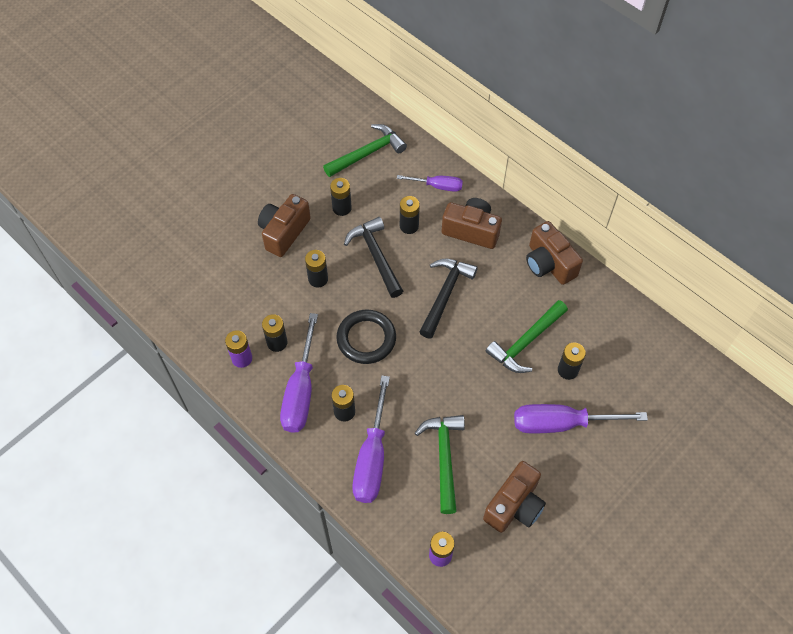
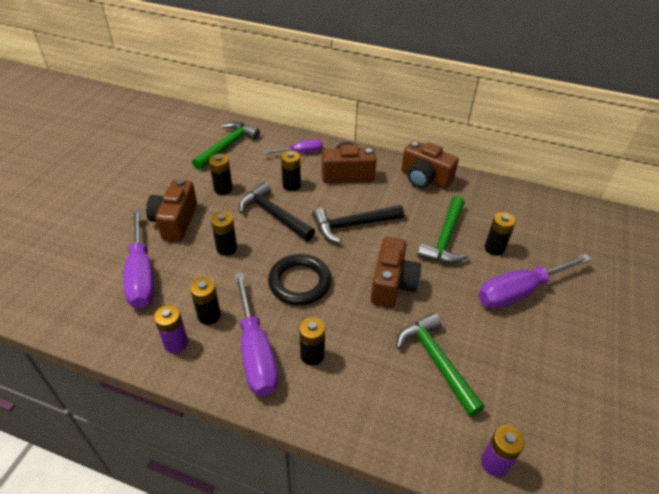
camera: 25 degrees left, 15 degrees down
purple screwdriver [352,376,390,503] -> purple screwdriver moved to [124,209,155,308]
black hammer [419,259,478,338] -> black hammer turned 105 degrees counterclockwise [312,205,404,243]
brown camera [483,461,546,533] -> brown camera moved to [371,237,421,308]

